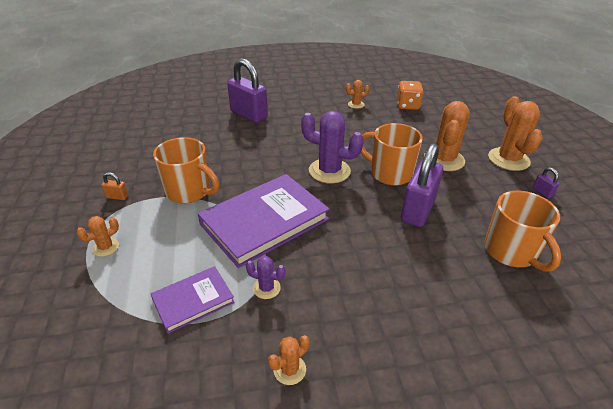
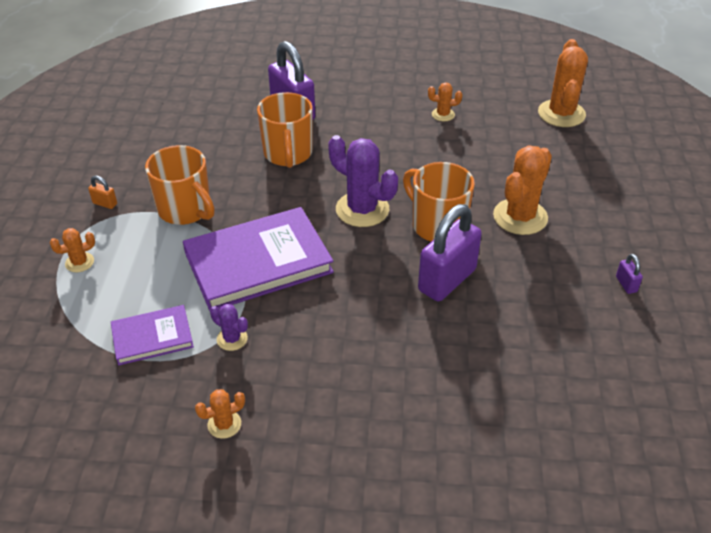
camera: 15 degrees right, 5 degrees up
orange dice [397,81,424,110] -> none
orange mug [484,191,561,272] -> orange mug moved to [257,92,313,168]
orange cactus [488,96,543,171] -> orange cactus moved to [538,39,588,127]

